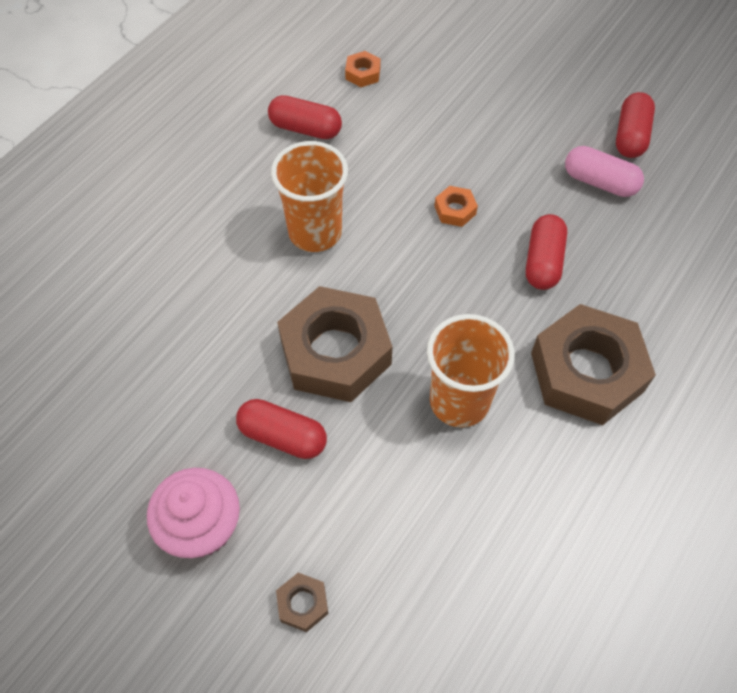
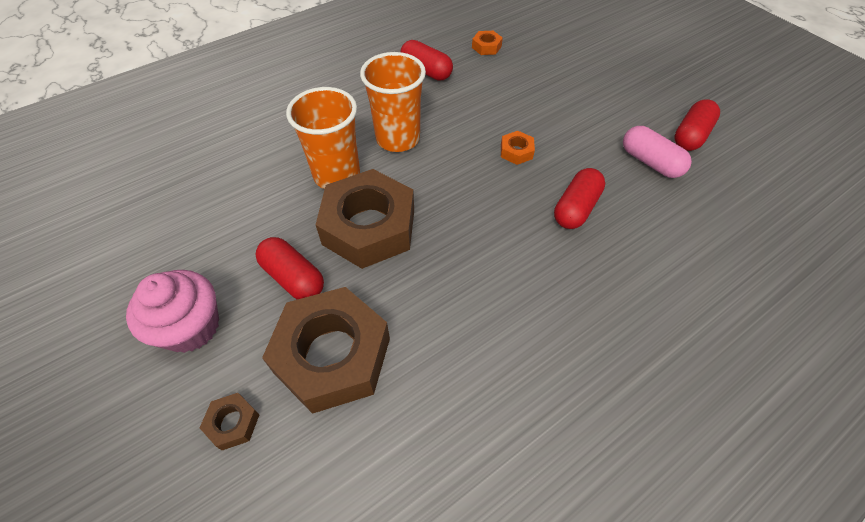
camera: 20 degrees right, 5 degrees down
orange cup [427,314,515,428] -> orange cup moved to [286,87,360,189]
brown nut [531,304,656,425] -> brown nut moved to [262,287,390,414]

